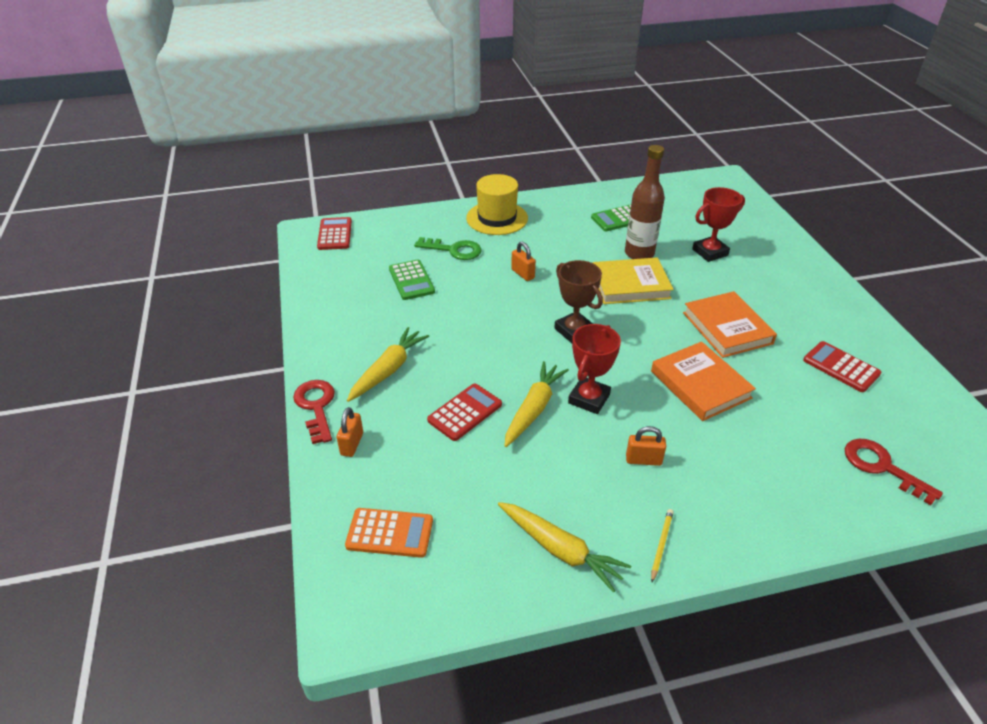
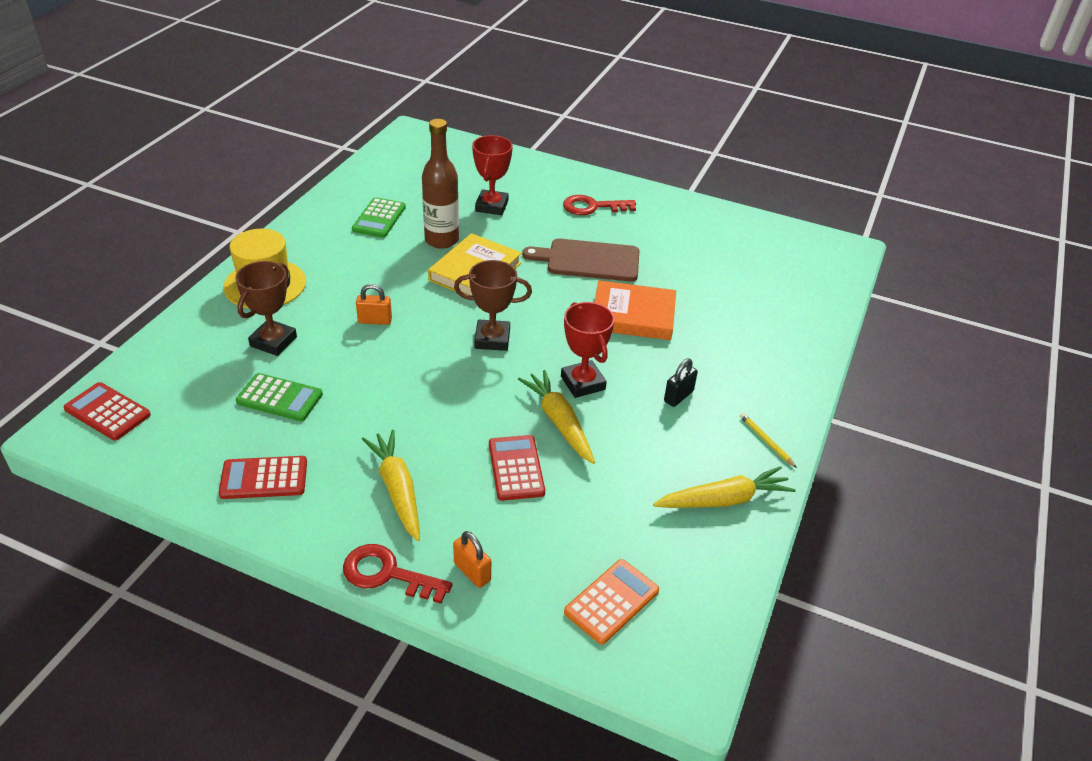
camera: 55 degrees left, 0 degrees up
green key [414,237,482,260] -> brown trophy [235,261,297,356]
orange padlock [626,426,666,466] -> black padlock [664,358,698,407]
orange book [683,291,777,358] -> brown cutting board [522,239,639,281]
red calculator [803,341,882,392] -> red calculator moved to [218,456,307,499]
red key [845,439,943,505] -> red key moved to [563,195,636,215]

